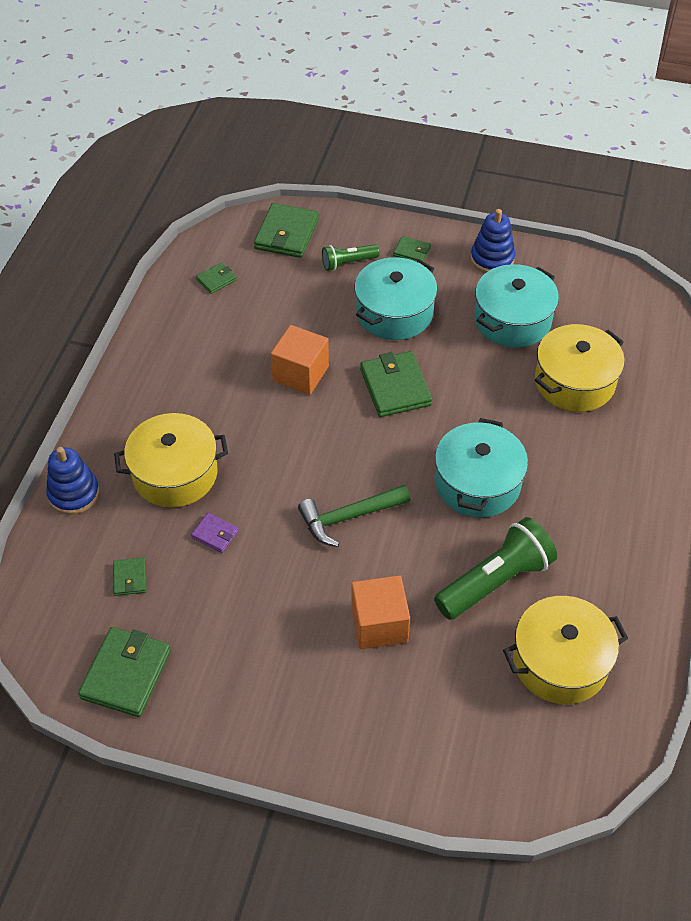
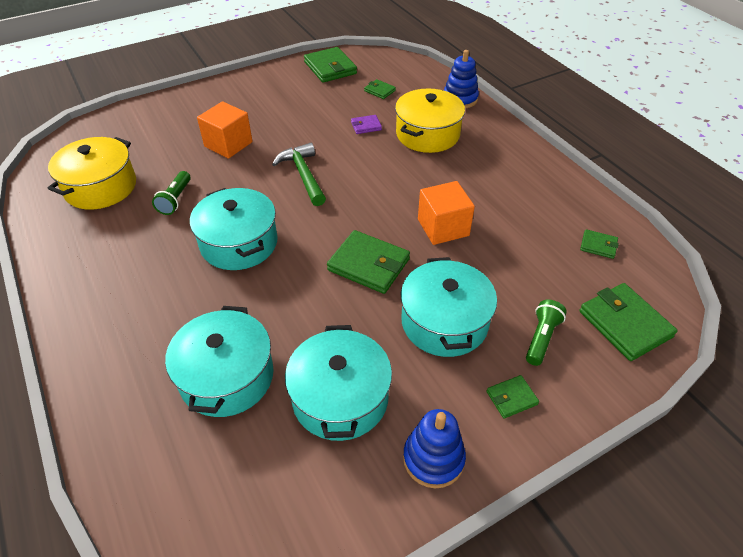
camera: 135 degrees right, 5 degrees down
green wallet [196,262,237,294] -> green wallet turned 75 degrees counterclockwise [580,229,619,259]
green hammer [298,485,411,547] -> green hammer turned 45 degrees counterclockwise [272,143,326,206]
green flashlight [434,517,557,620] -> green flashlight [152,171,191,215], size x0.55
yellow pot [535,324,625,412] -> turquoise pot [165,306,274,417]

